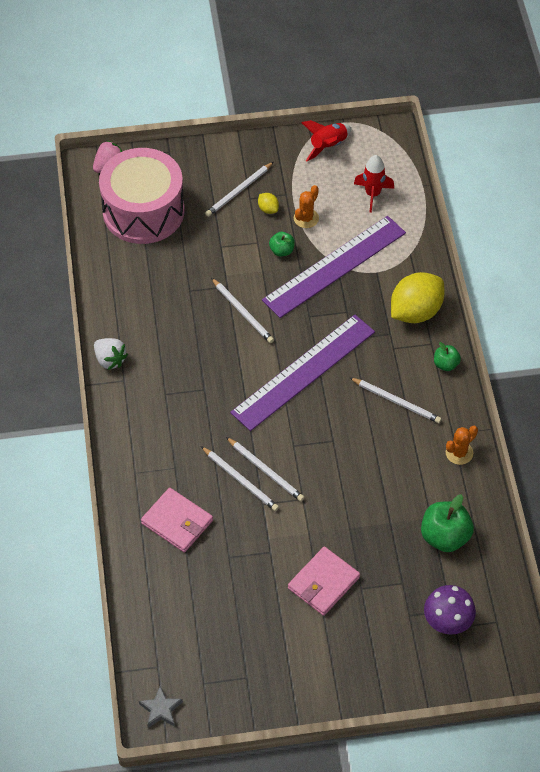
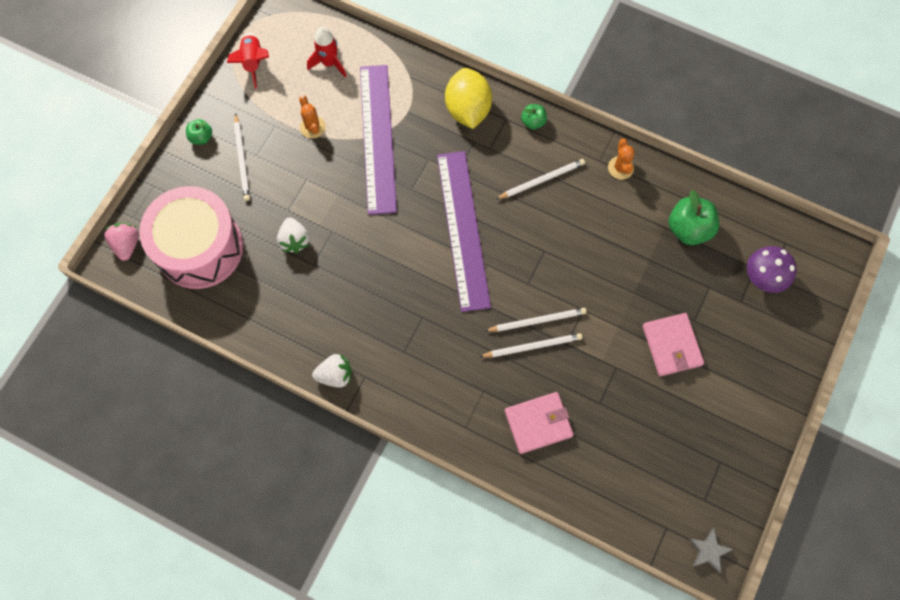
camera: 55 degrees left, 15 degrees up
white pencil [211,278,274,343] -> none
yellow lemon [258,193,279,214] -> none
green apple [269,232,295,256] -> green apple moved to [186,119,212,145]
none -> white strawberry [277,217,309,253]

